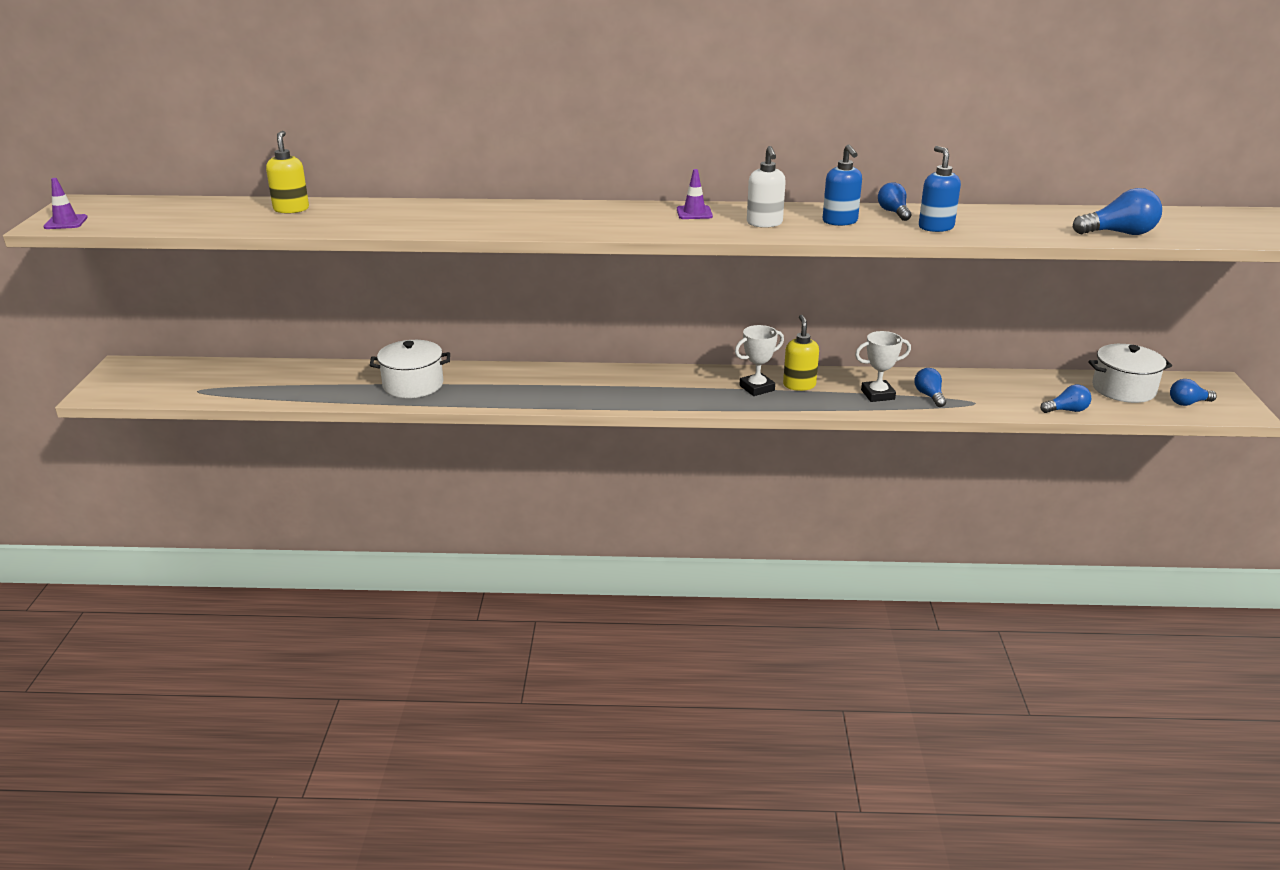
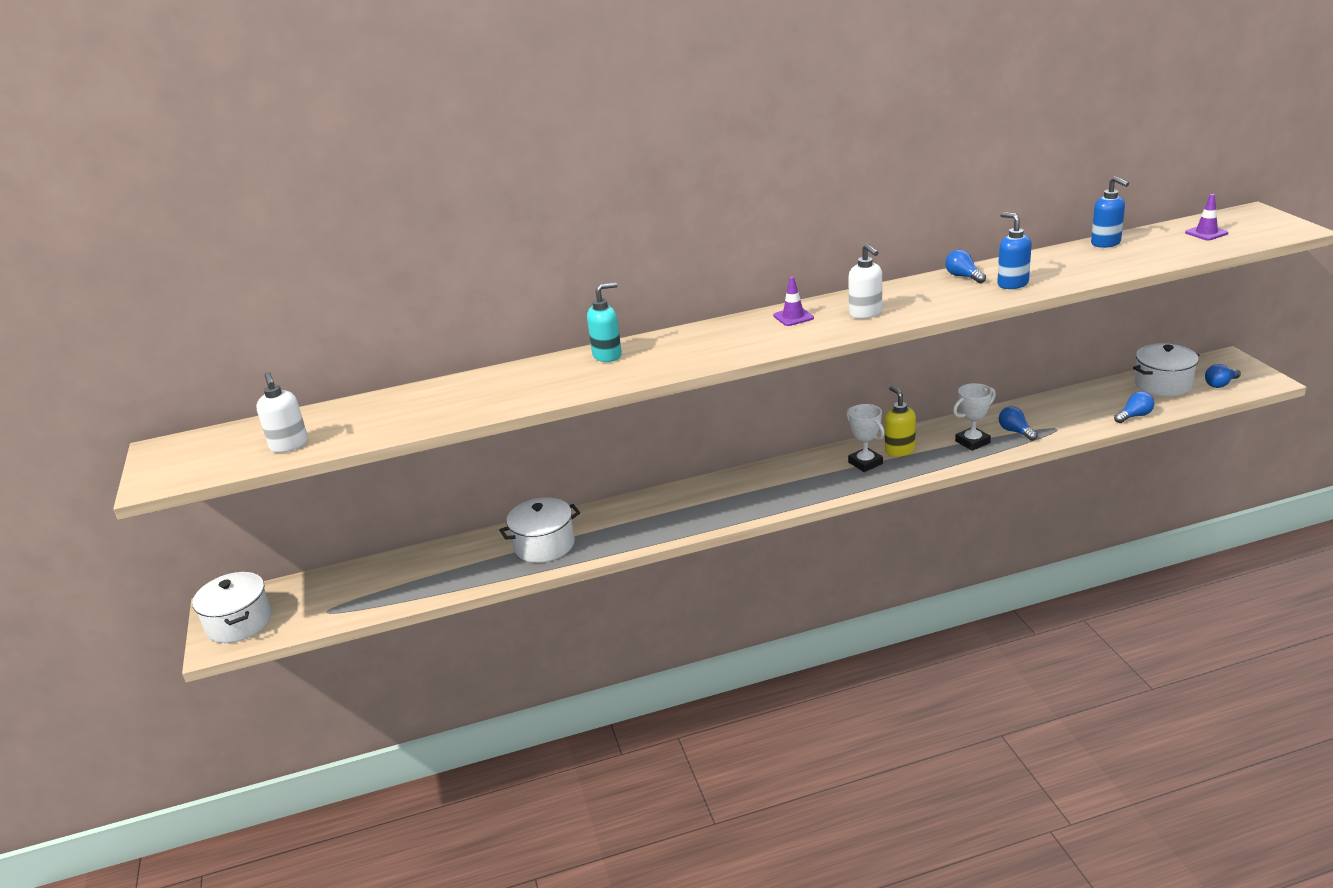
camera: 15 degrees left, 0 degrees up
purple traffic cone [43,178,88,229] -> purple traffic cone moved to [1185,194,1228,240]
yellow soap dispenser [266,131,309,213] -> none
white trophy [735,325,784,396] -> white trophy turned 75 degrees counterclockwise [847,404,885,472]
blue soap dispenser [823,144,862,226] -> blue soap dispenser moved to [1091,176,1129,248]
blue light bulb [1073,188,1162,235] -> none
none -> white pot [192,572,272,643]
none -> white soap dispenser [256,372,308,453]
none -> turquoise soap dispenser [587,282,622,362]

